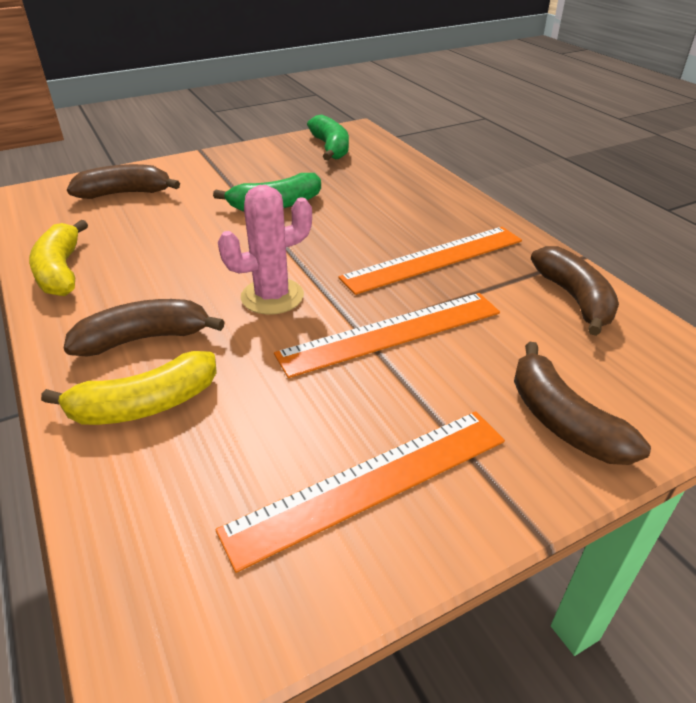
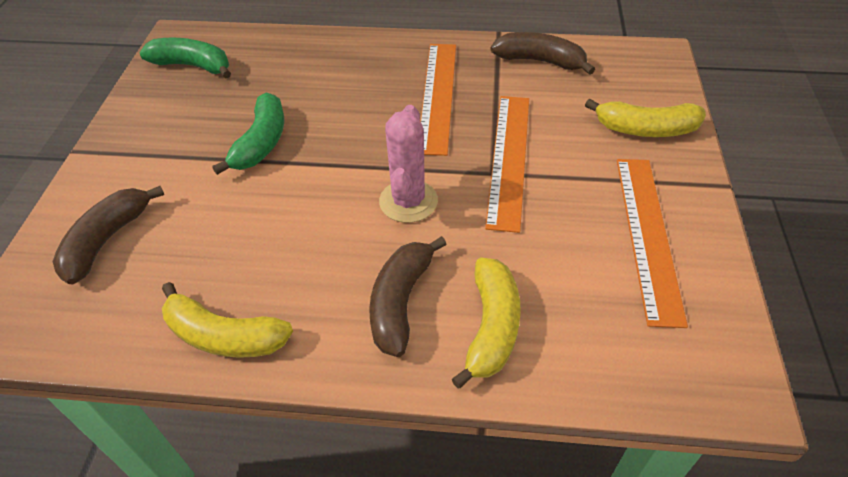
camera: 55 degrees left, 10 degrees up
brown banana [514,342,651,465] -> yellow banana [585,99,706,137]

